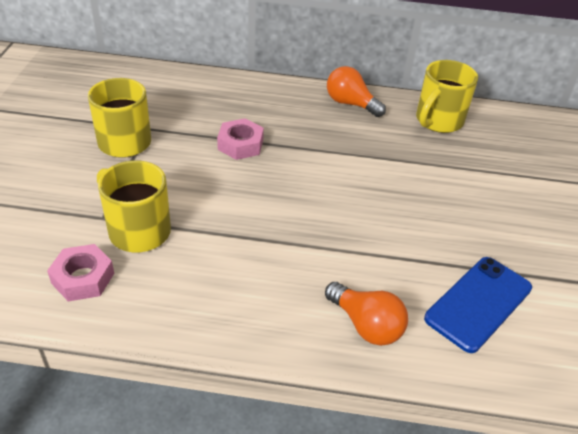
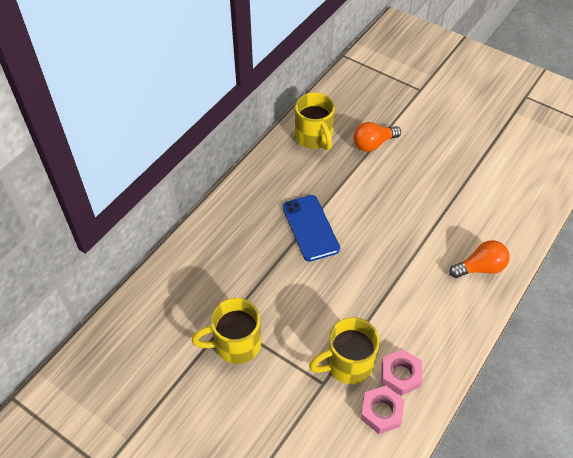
camera: 60 degrees left, 10 degrees up
pink nut [217,118,264,160] -> pink nut moved to [382,349,423,396]
orange light bulb [327,66,386,117] -> orange light bulb moved to [353,122,401,152]
blue phone [424,257,532,353] -> blue phone moved to [282,195,340,262]

